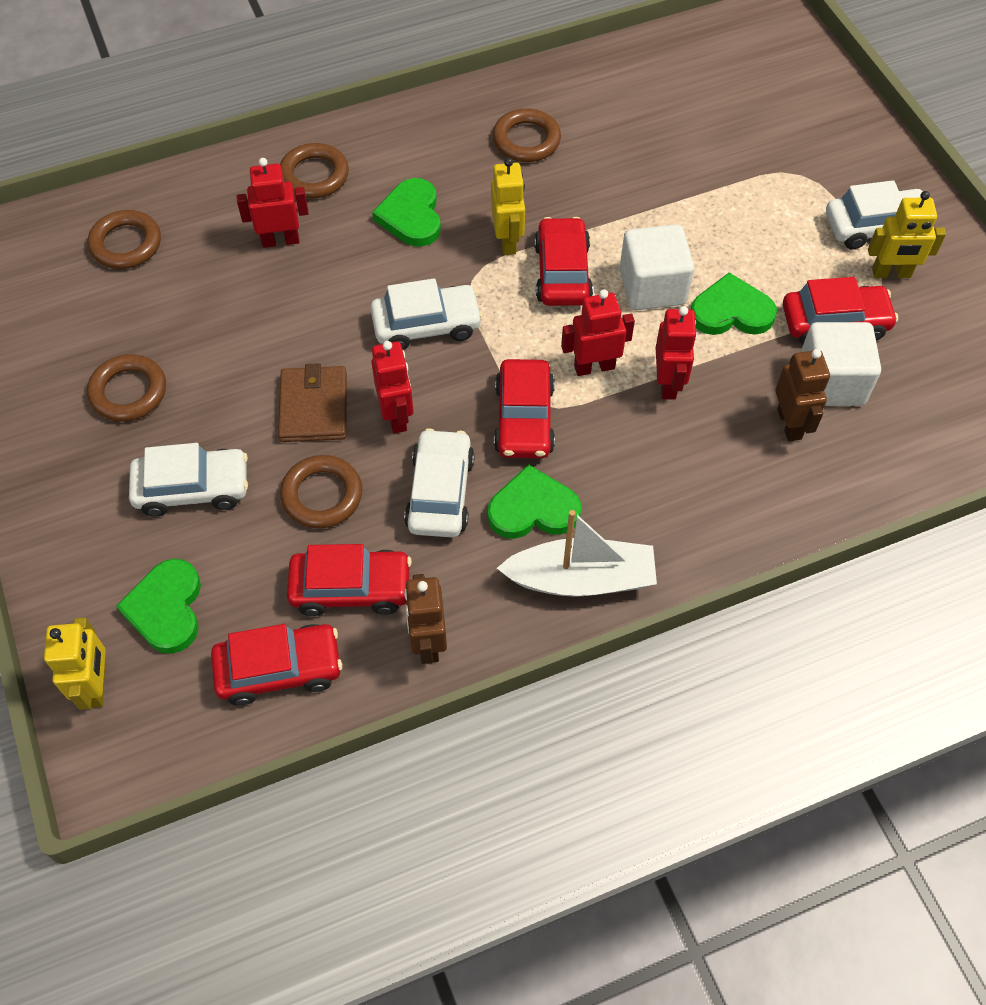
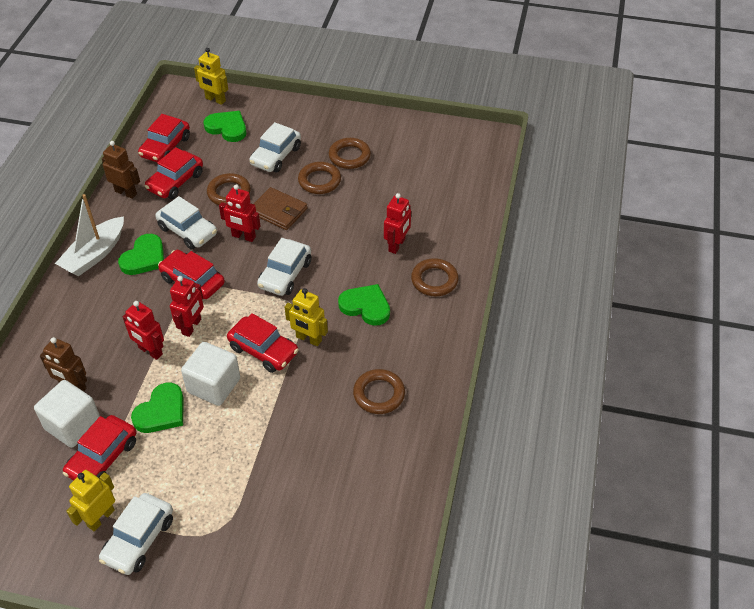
camera: 125 degrees right, 10 degrees down
brown ring [88,210,161,269] -> brown ring moved to [298,162,341,194]

